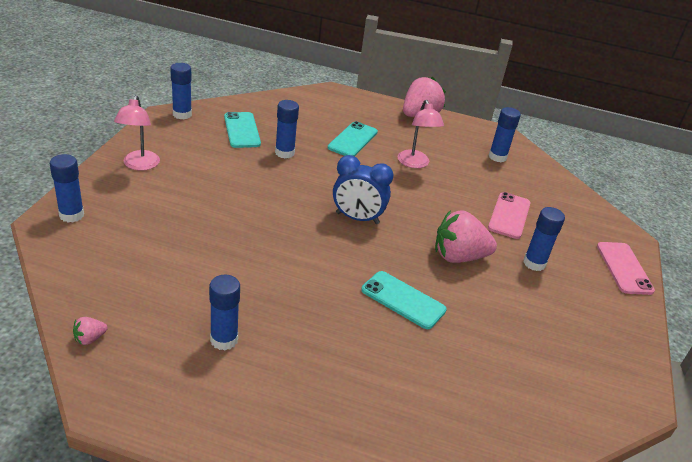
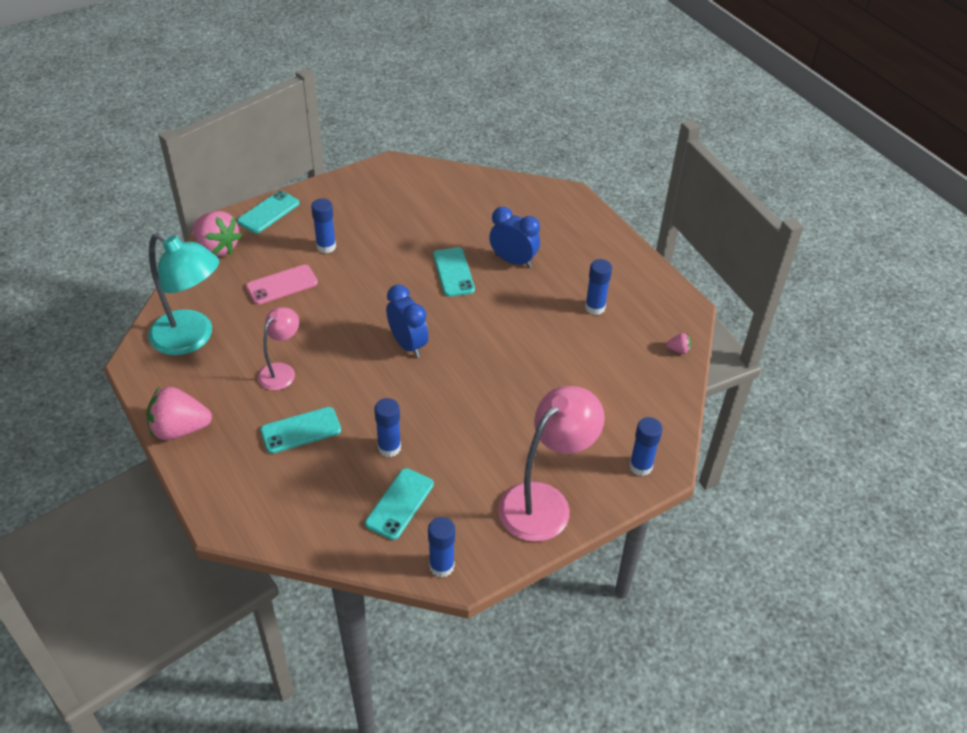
camera: 135 degrees left, 10 degrees up
pink lamp [114,95,160,171] -> pink lamp [498,386,605,542], size x1.76
pink strawberry [435,210,497,263] -> pink strawberry moved to [193,211,242,256]
blue glue stick [489,107,521,162] -> turquoise lamp [148,233,219,355]
pink phone [597,242,655,295] -> turquoise phone [237,190,299,234]
none -> blue clock [489,207,540,268]

